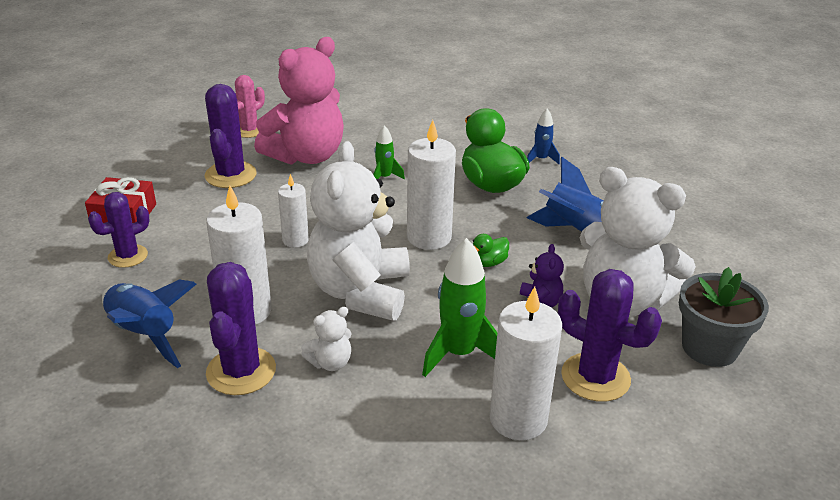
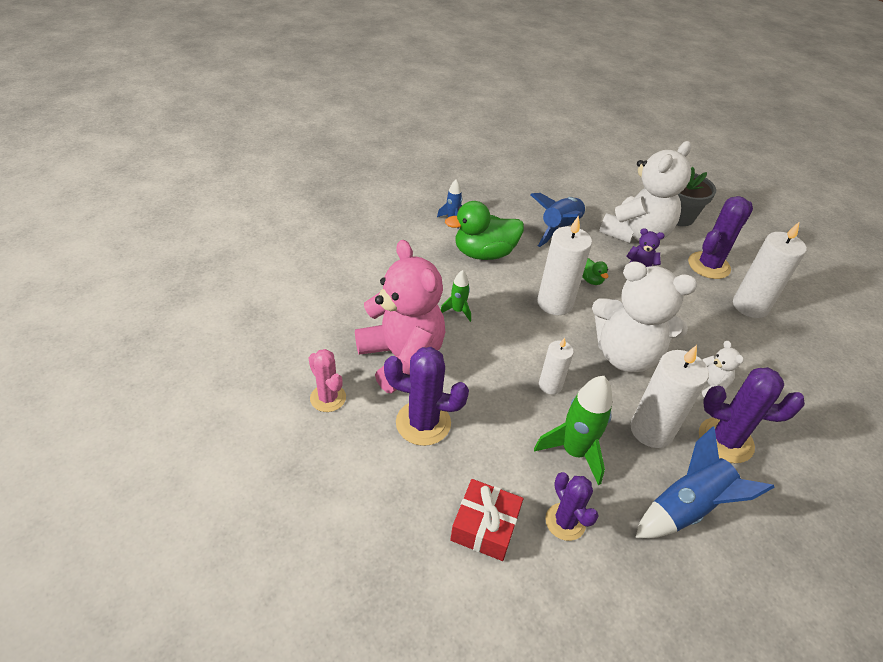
camera: 80 degrees left, 10 degrees up
green rocket [422,238,497,377] -> green rocket moved to [534,376,612,485]

